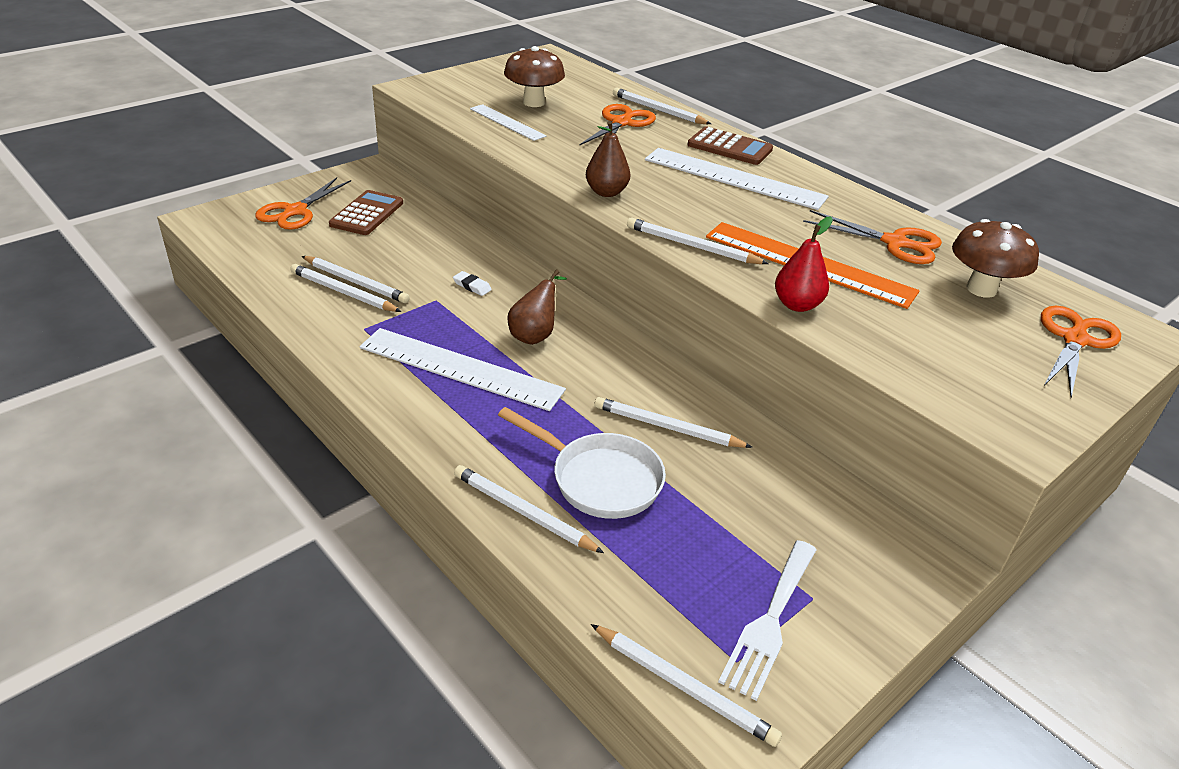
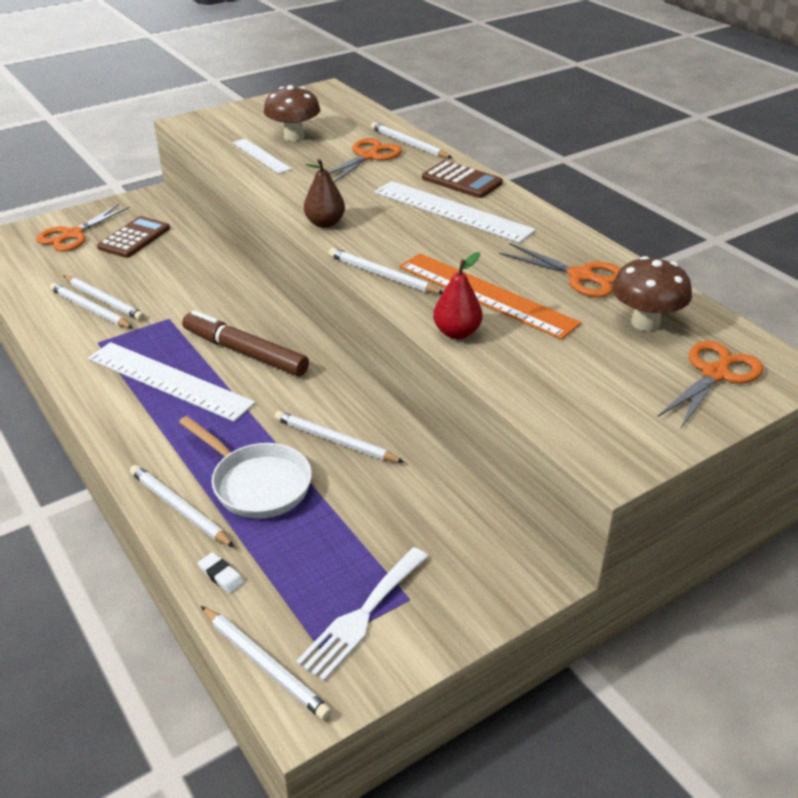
camera: 10 degrees right, 0 degrees up
white eraser [453,271,492,296] -> white eraser moved to [198,552,244,594]
brown pear [507,269,567,345] -> brown marker [182,310,309,376]

